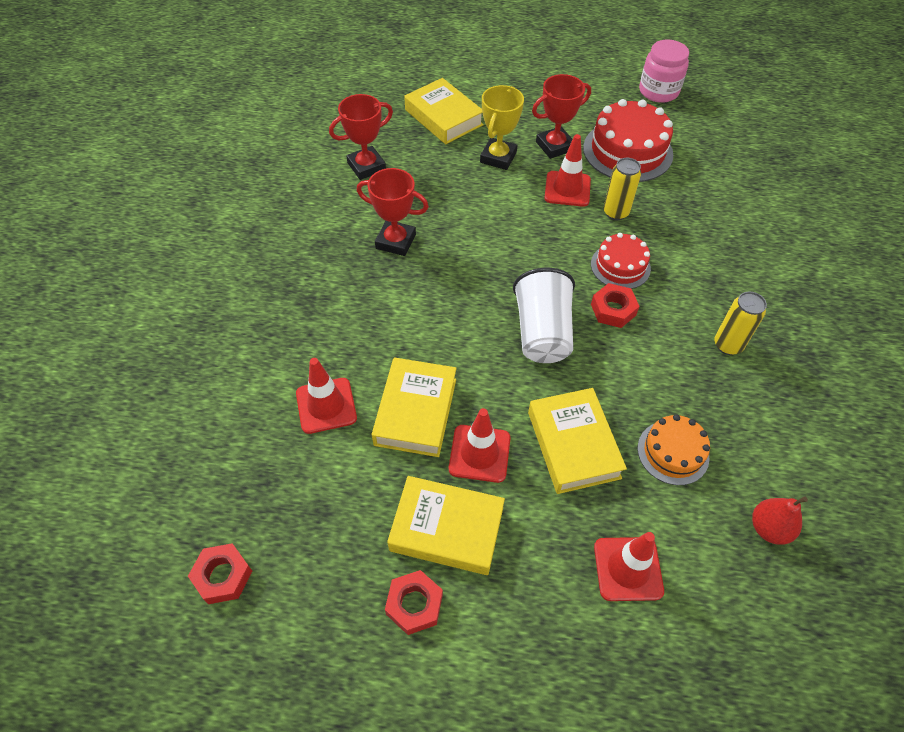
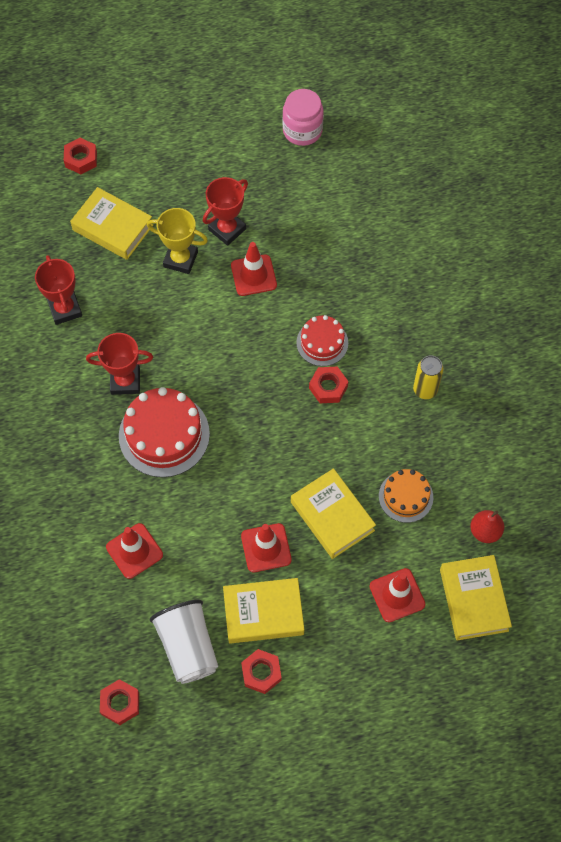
camera: 20 degrees left, 10 degrees up
red trophy [329,94,393,180] -> red trophy turned 60 degrees counterclockwise [35,255,82,325]
yellow book [372,357,457,457] -> yellow book moved to [440,555,512,641]
yellow trophy [480,85,524,170] -> yellow trophy turned 75 degrees counterclockwise [147,208,208,274]
white cup [513,268,575,363] -> white cup moved to [150,600,218,684]
red cake [583,99,673,182] -> red cake moved to [119,387,210,477]
yellow can [604,158,641,220] -> none
none -> red nut [64,138,97,174]

